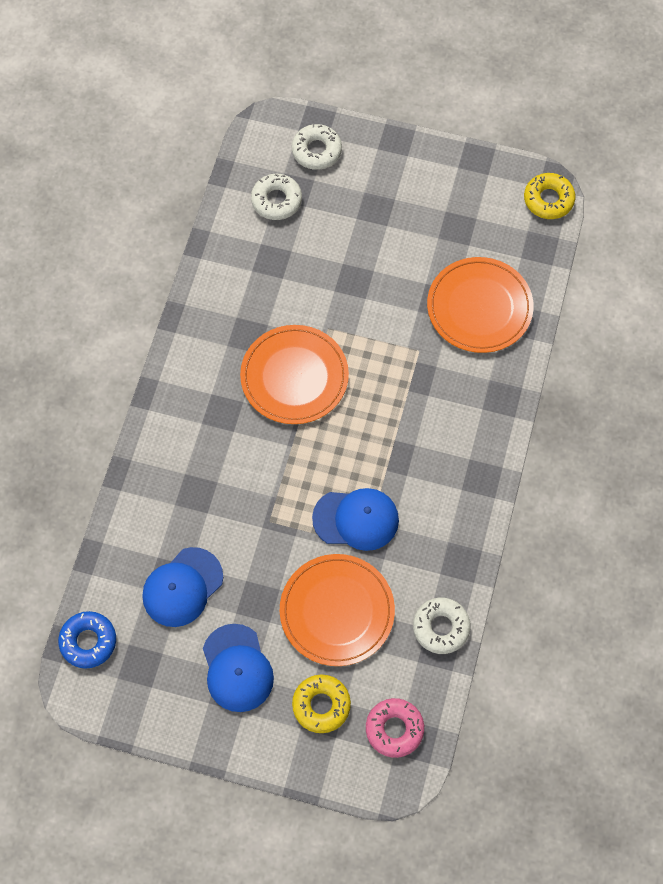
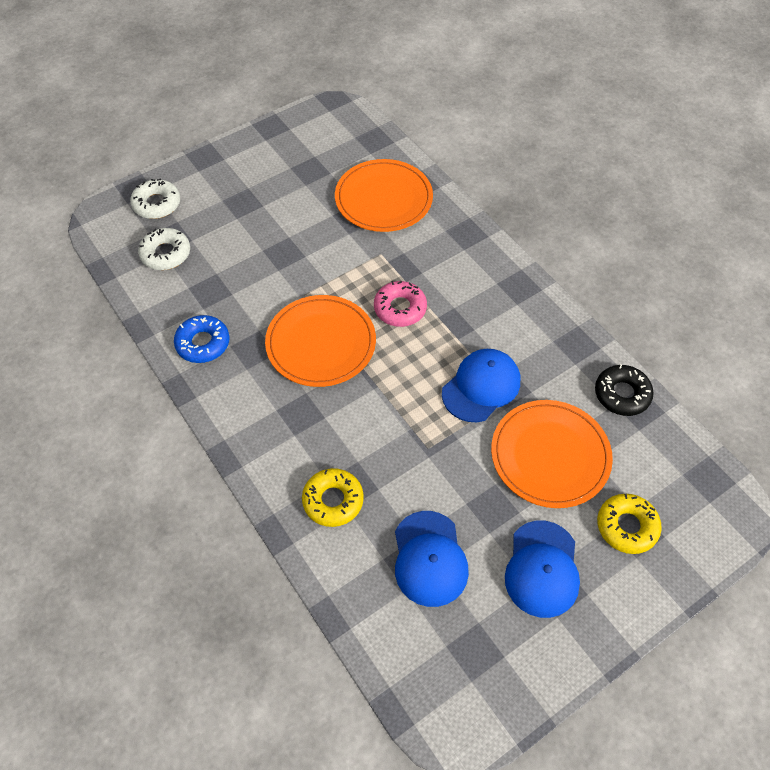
camera: 50 degrees left, 10 degrees down
blue donut [58,611,116,669] -> blue donut moved to [174,315,230,363]
blue cap [203,624,274,712] -> blue cap turned 75 degrees clockwise [505,520,580,618]
pink donut [366,698,424,758] -> pink donut moved to [374,281,427,327]
white donut [413,598,470,654] -> black donut [595,364,654,416]
yellow donut [524,173,575,219] -> yellow donut moved to [302,468,364,527]

